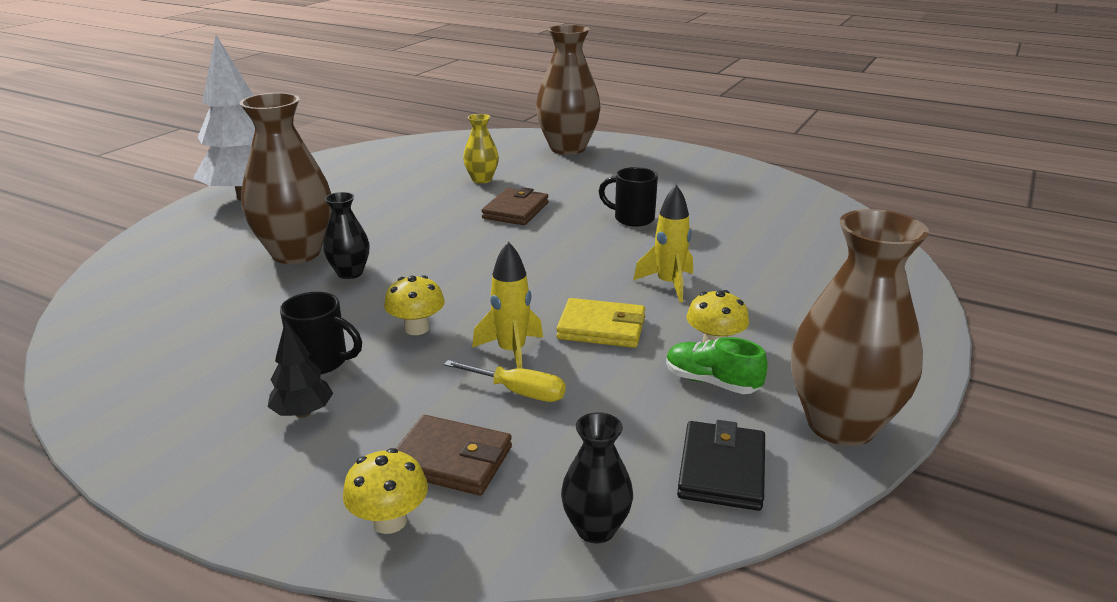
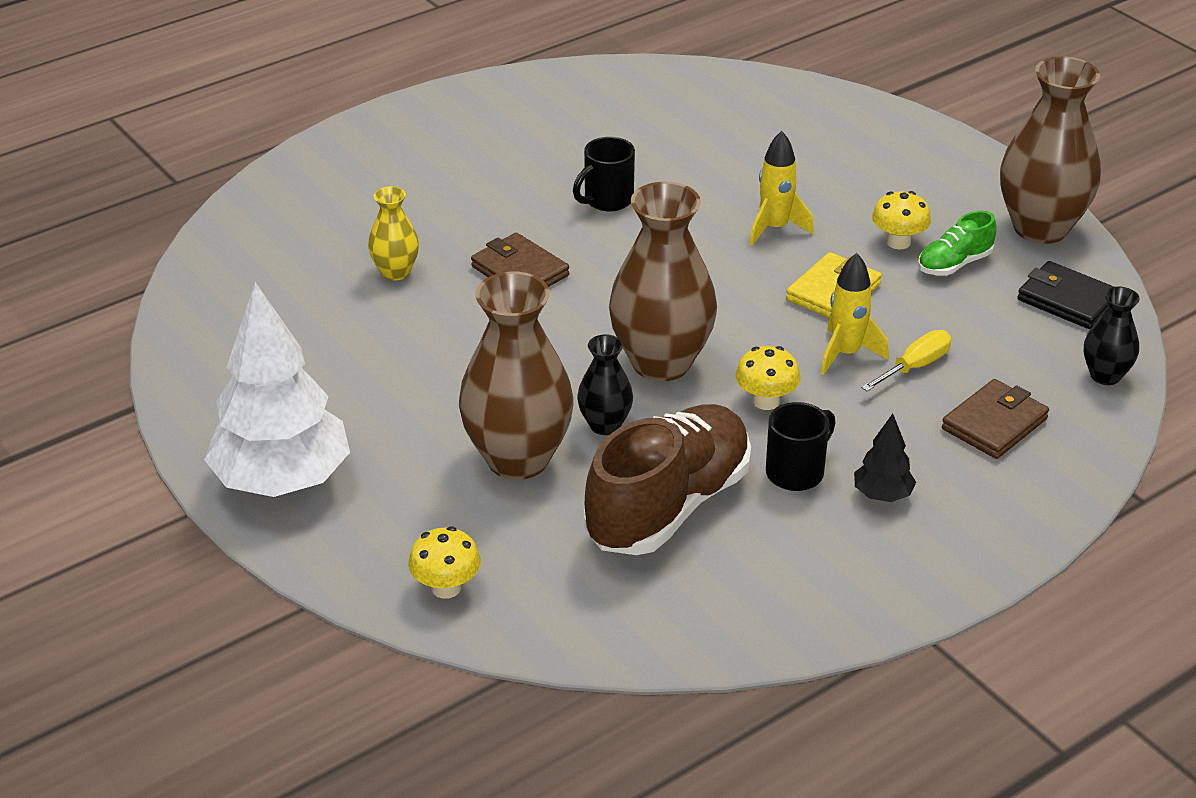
camera: 65 degrees left, 10 degrees up
yellow mushroom [343,448,428,534] -> yellow mushroom moved to [409,527,481,599]
brown vase [536,25,601,155] -> brown vase moved to [609,182,717,381]
none -> brown shoe [584,404,751,555]

